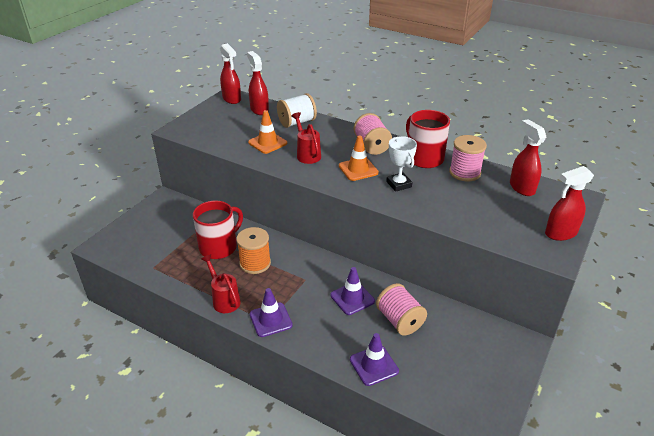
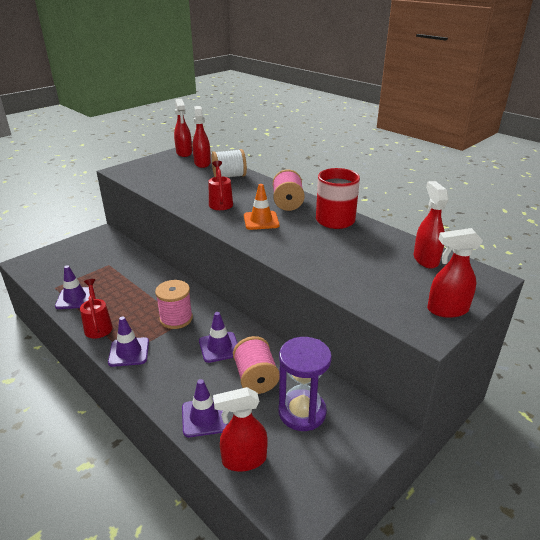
camera: 15 degrees right, 5 degrees down
red mug [193,201,243,259] -> none
orange spool [236,227,271,274] -> none
orange traffic cone [248,110,287,154] -> none
white trophy [386,136,417,192] -> none
pink spool [449,135,487,181] -> pink spool moved to [155,280,193,329]
none -> purple traffic cone [55,265,94,309]
none -> red spray bottle [213,387,267,472]
none -> purple hourglass [279,337,332,431]

